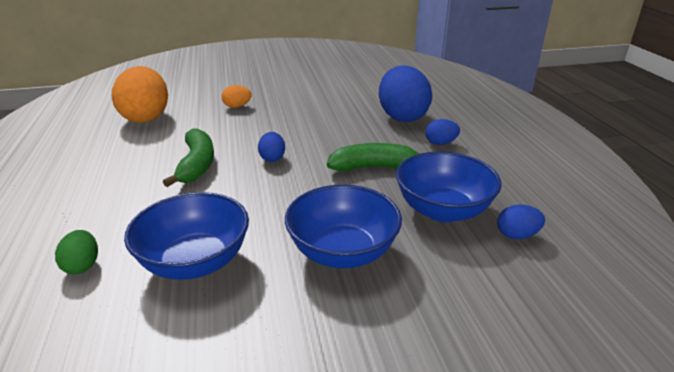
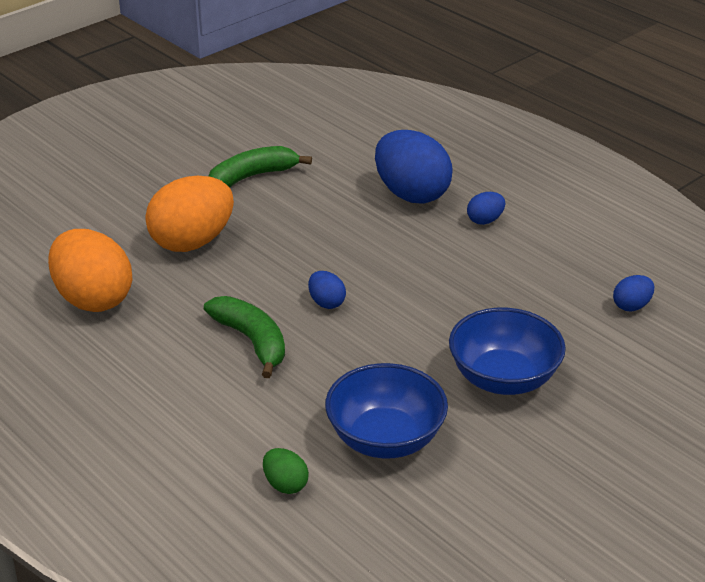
camera: 30 degrees left, 5 degrees up
orange egg [222,85,252,108] -> orange egg [145,176,234,252], size x2.20
green banana [327,143,419,171] -> green banana moved to [208,146,312,188]
blue bowl [396,152,502,222] -> none

